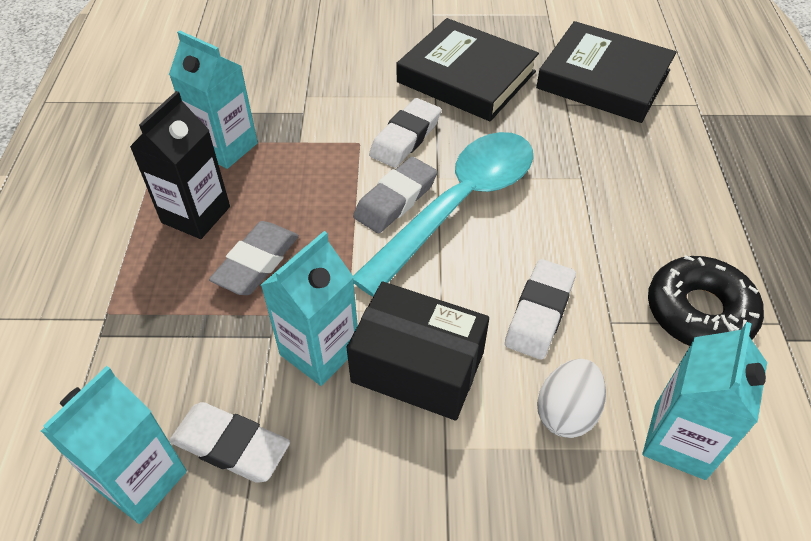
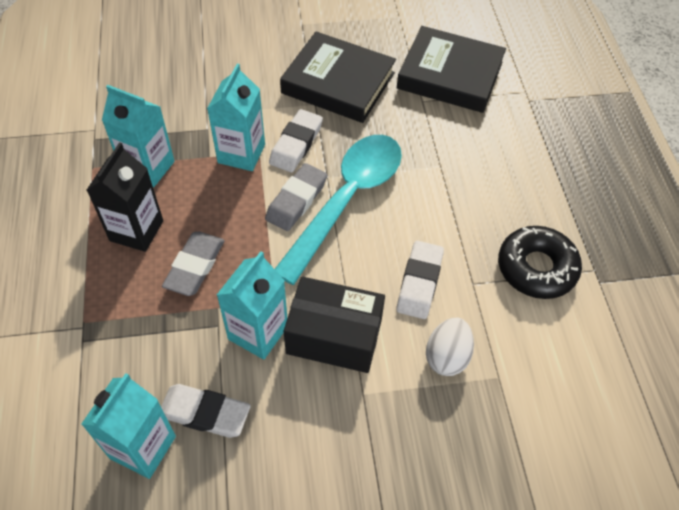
camera: 10 degrees left, 5 degrees up
turquoise carton [643,322,767,480] -> turquoise carton moved to [207,64,265,171]

